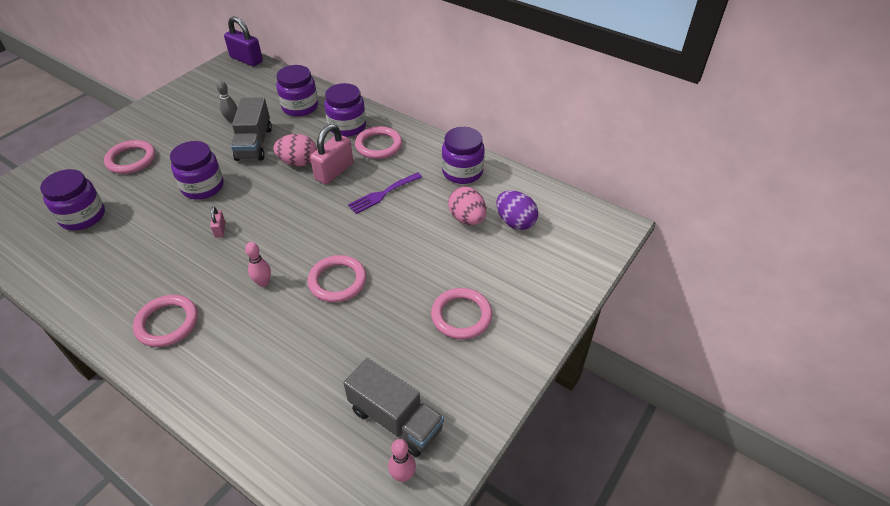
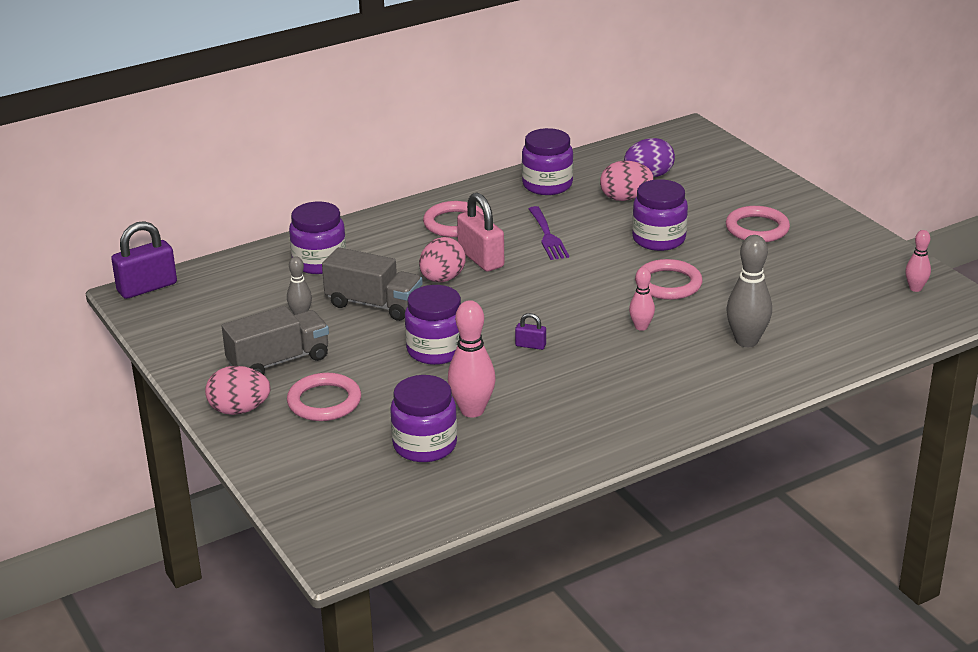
camera: 65 degrees left, 15 degrees down
pink ring [133,295,198,347] -> none
pink padlock [210,206,225,237] -> purple padlock [515,313,546,350]
purple jar [324,83,366,137] -> purple jar moved to [632,179,688,251]
grey truck [343,358,444,457] -> grey truck moved to [222,306,329,375]
none -> pink egg [205,366,270,415]
none -> pink bowling pin [448,300,496,418]
none -> grey bowling pin [726,235,772,347]

